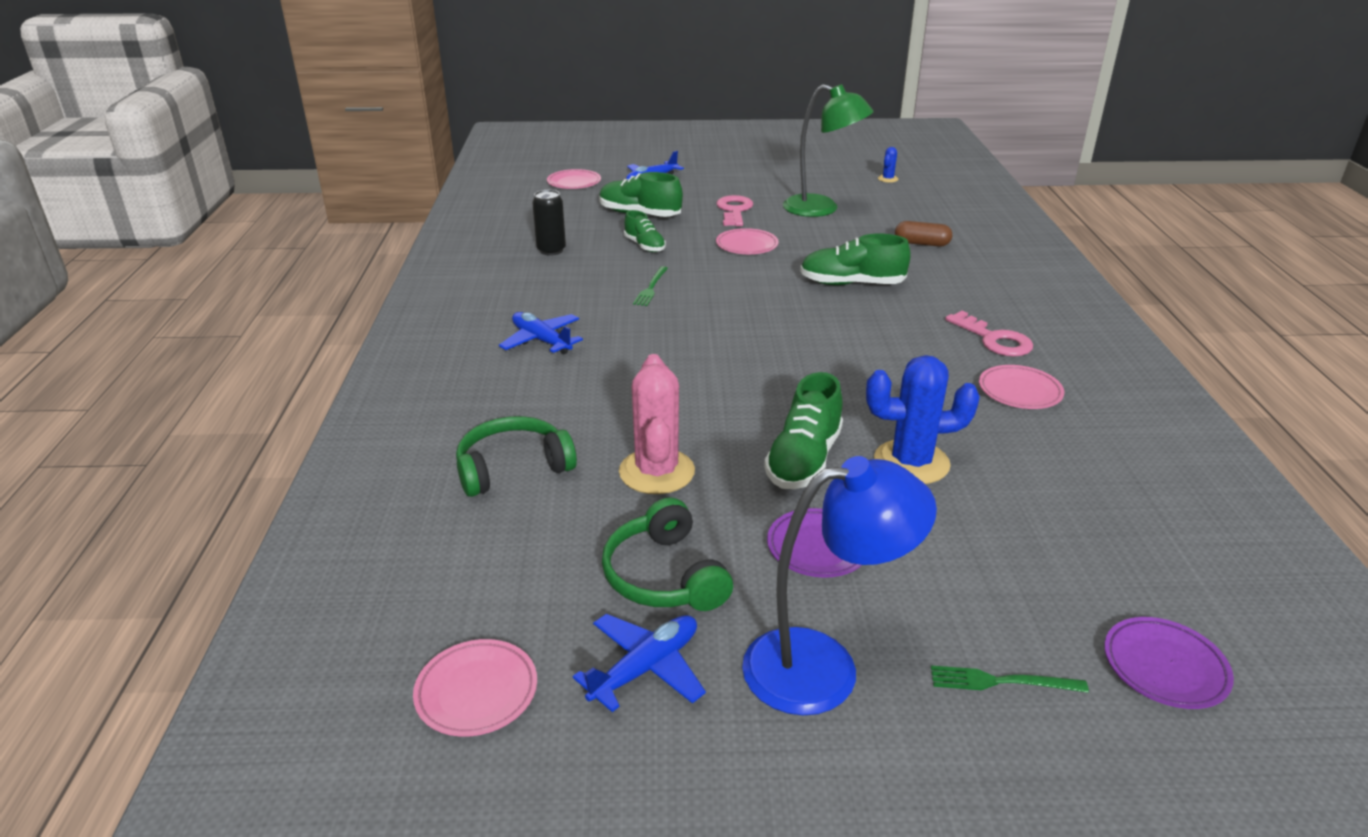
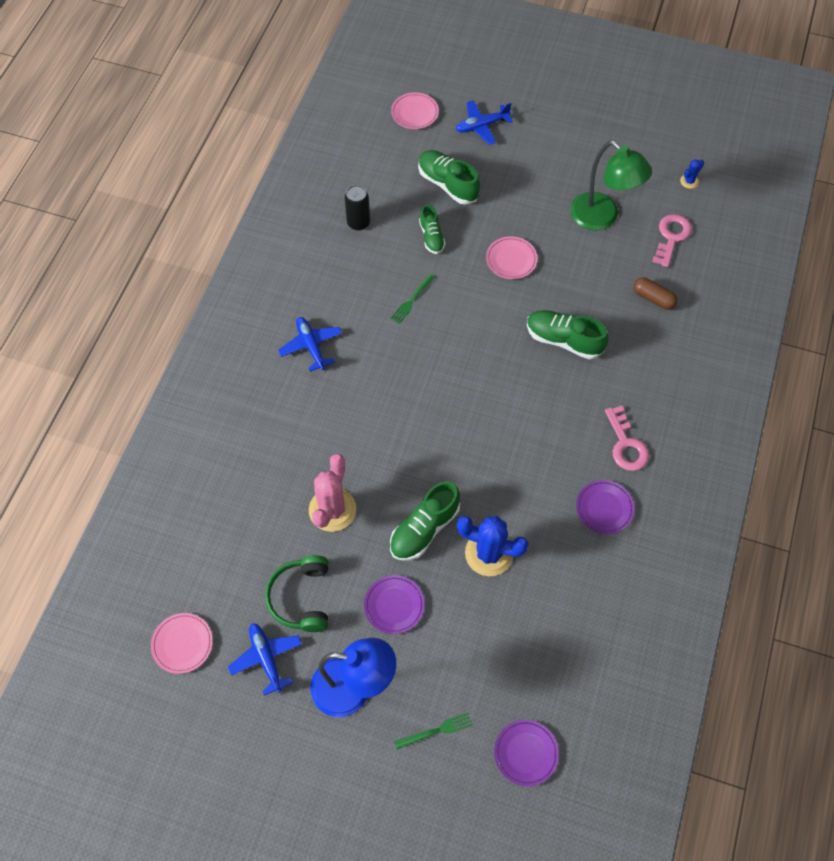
camera: 20 degrees right, 30 degrees up
green headphones [456,416,577,497] -> none
blue plane [573,614,706,712] -> blue plane turned 90 degrees counterclockwise [228,623,302,696]
pink key [716,195,753,226] -> pink key moved to [652,214,692,267]
green fork [931,666,1089,693] -> green fork turned 135 degrees clockwise [394,712,473,749]
pink plate [979,365,1064,409] -> purple plate [576,480,634,534]

